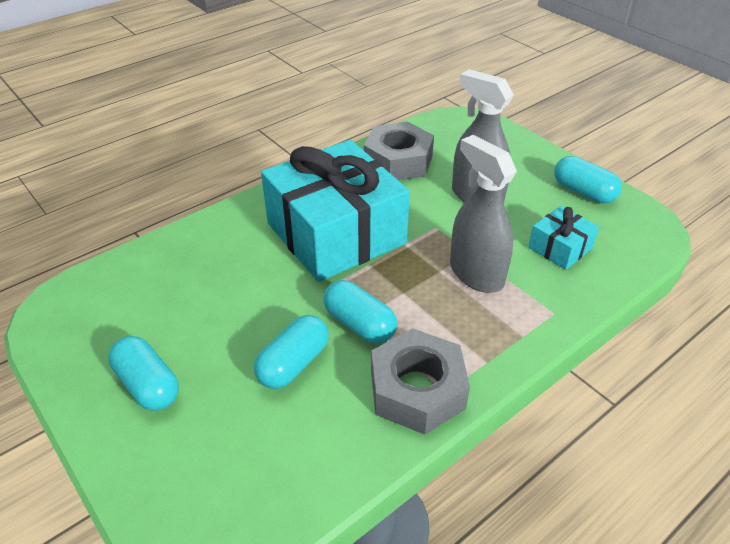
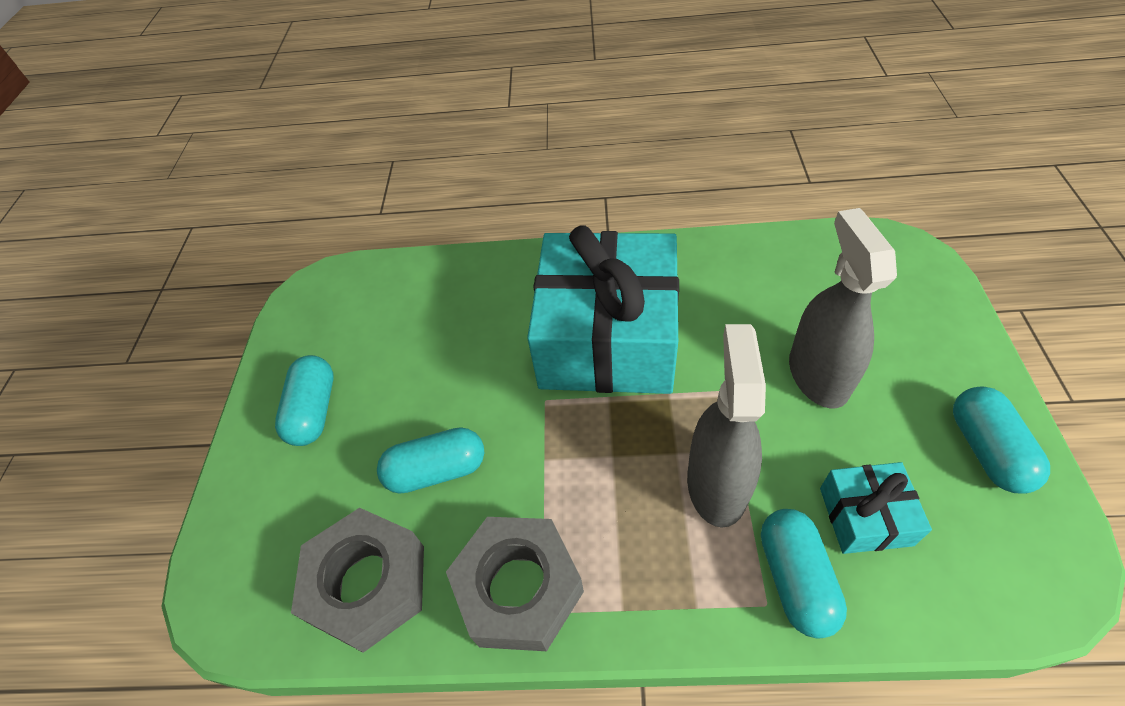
camera: 45 degrees right, 10 degrees up
turquoise capsule [324,280,397,344] -> turquoise capsule moved to [761,509,847,639]
grey nut [364,122,434,181] -> grey nut moved to [291,508,424,653]

